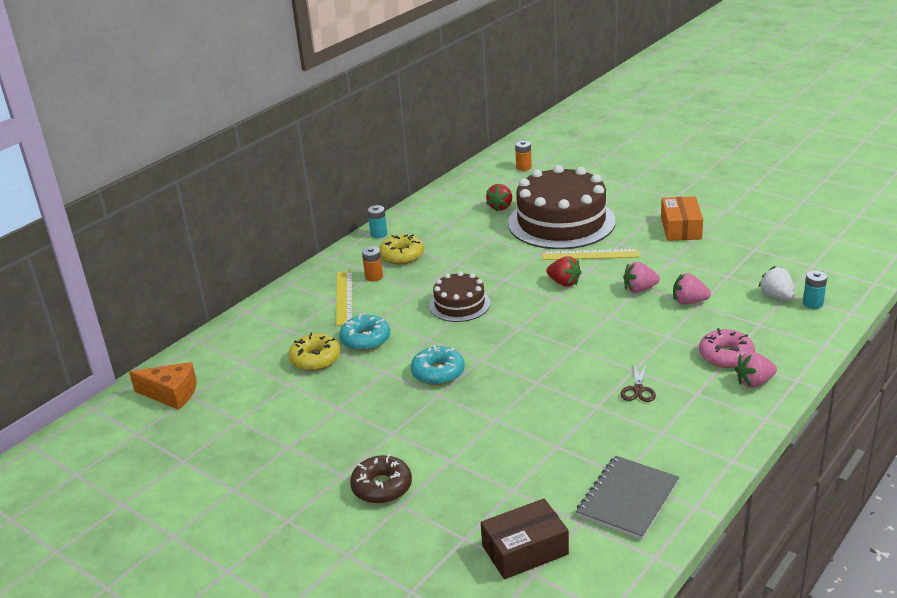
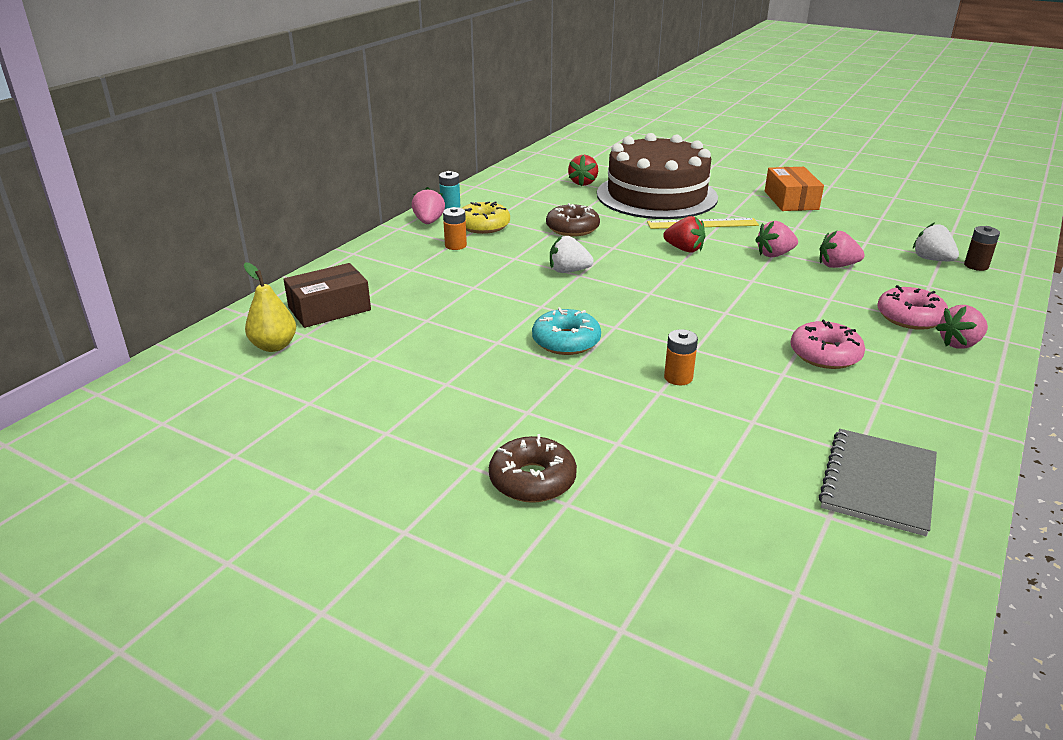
camera: 10 degrees left, 0 degrees up
orange cheese [129,362,197,410] -> none
yellow donut [288,332,341,371] -> none
yellow ruler [336,271,352,326] -> none
turquoise donut [339,314,390,351] -> none
brown cake [429,271,490,322] -> white strawberry [550,236,594,273]
brown box [481,498,569,579] -> brown box moved to [283,263,371,328]
orange battery [515,141,532,171] -> orange battery moved to [664,329,698,385]
brown scissors [620,362,656,402] -> pink donut [791,320,865,369]
turquoise battery [803,270,827,309] -> brown battery [964,226,1000,271]
none -> yellow pear [244,262,296,352]
none -> pink strawberry [412,187,445,224]
none -> brown donut [546,203,600,236]

